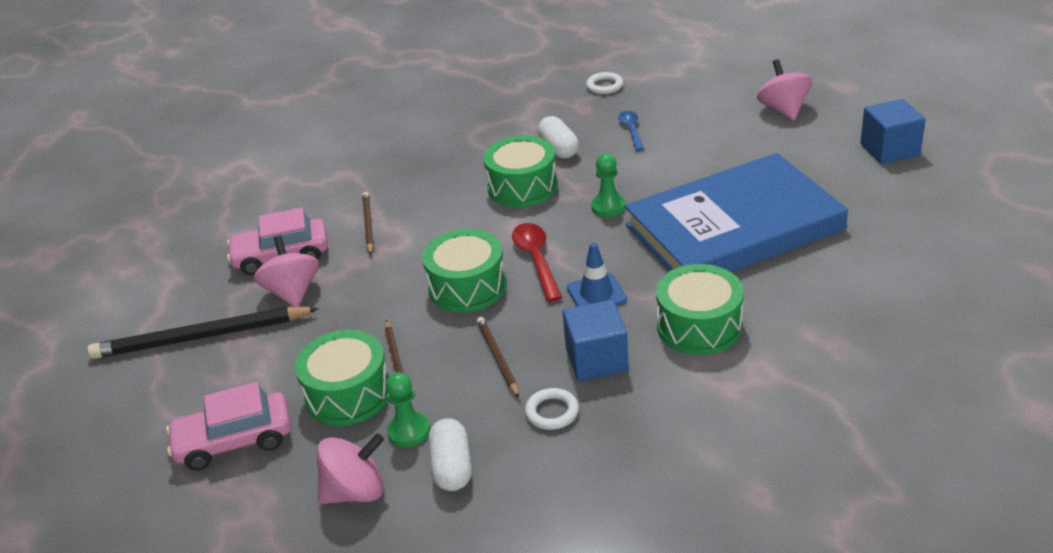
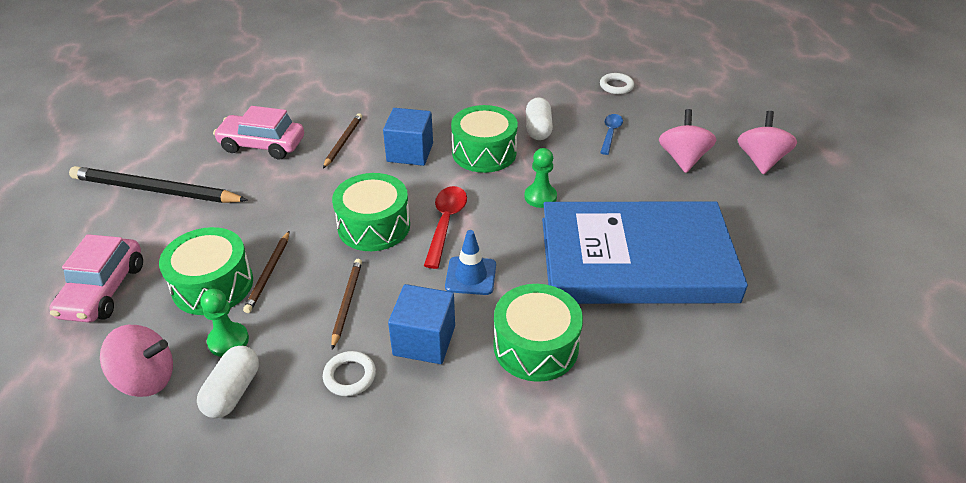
camera: 20 degrees right, 5 degrees up
pink car [166,382,291,471] -> pink car turned 90 degrees counterclockwise [49,234,143,322]
pink spinning top [254,236,319,307] -> pink spinning top moved to [659,109,716,173]
blue cube [860,99,926,164] -> blue cube moved to [383,108,433,166]

